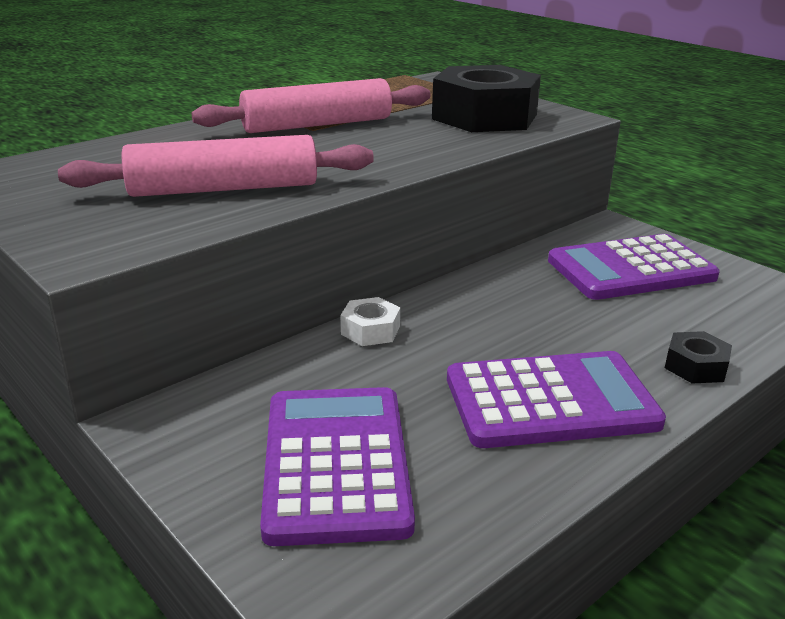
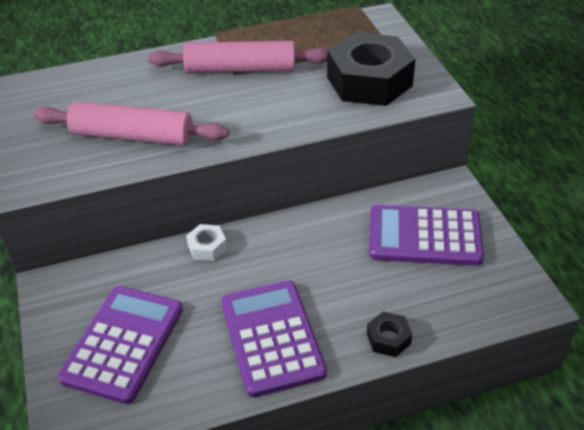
camera: 25 degrees right, 15 degrees up
purple calculator [447,351,666,448] -> purple calculator turned 120 degrees counterclockwise [222,281,327,397]

